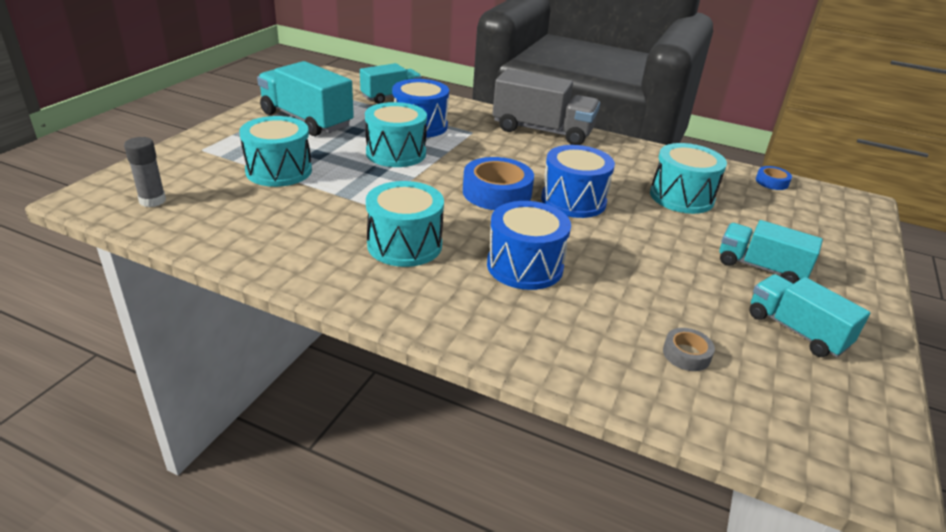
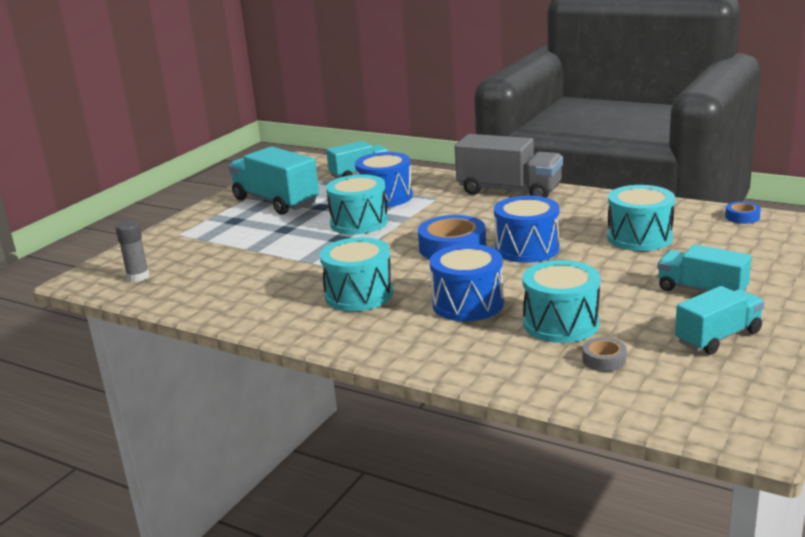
camera: 10 degrees right, 10 degrees down
turquoise drum [239,116,312,187] -> turquoise drum moved to [522,260,600,343]
turquoise truck [749,274,870,357] -> turquoise truck turned 90 degrees clockwise [675,286,764,354]

